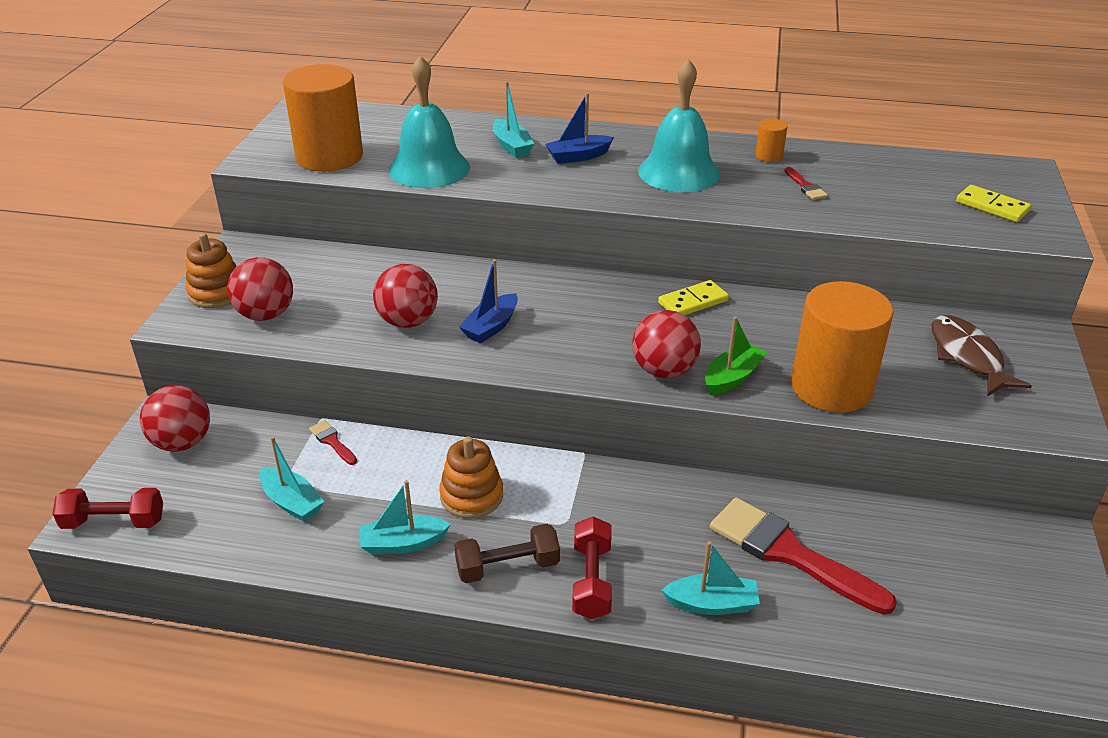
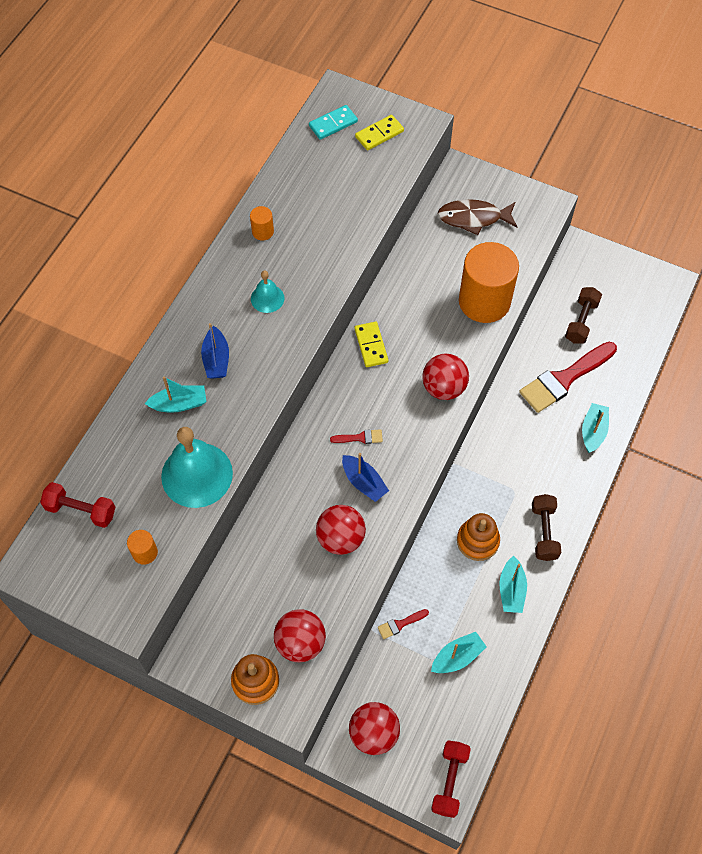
camera: 75 degrees left, 25 degrees up
orange cylinder [283,64,363,172] -> orange cylinder [127,530,158,565], size x0.41
red dumbbell [572,517,612,620] -> red dumbbell moved to [40,482,115,528]
turquoise bell [638,59,720,192] -> turquoise bell [251,270,284,313], size x0.51
green boat [705,317,767,395] -> none
red brush [785,167,828,200] -> red brush moved to [330,429,383,444]
none -> turquoise domino [309,105,358,140]
none -> brown dumbbell [565,287,602,344]

